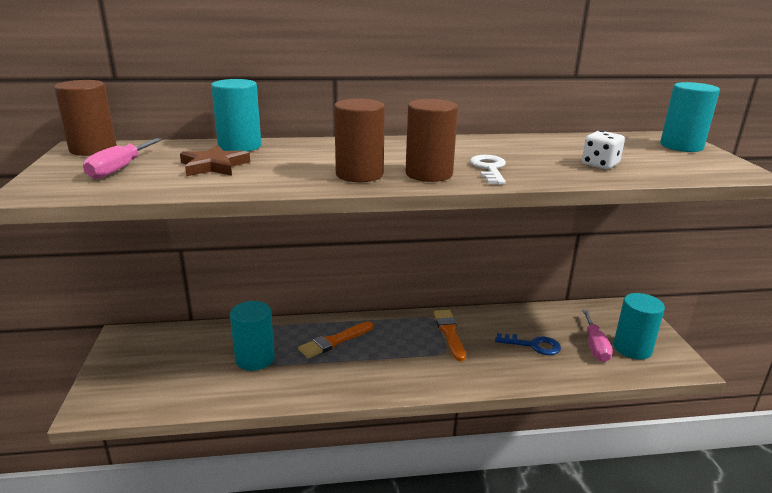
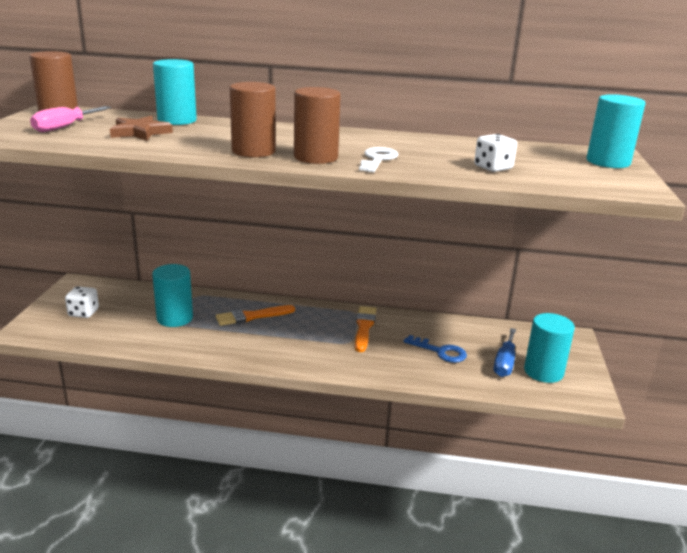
camera: 15 degrees right, 0 degrees up
pink screwdriver [582,310,613,362] -> blue screwdriver [494,328,516,377]
none -> white dice [65,286,99,318]

